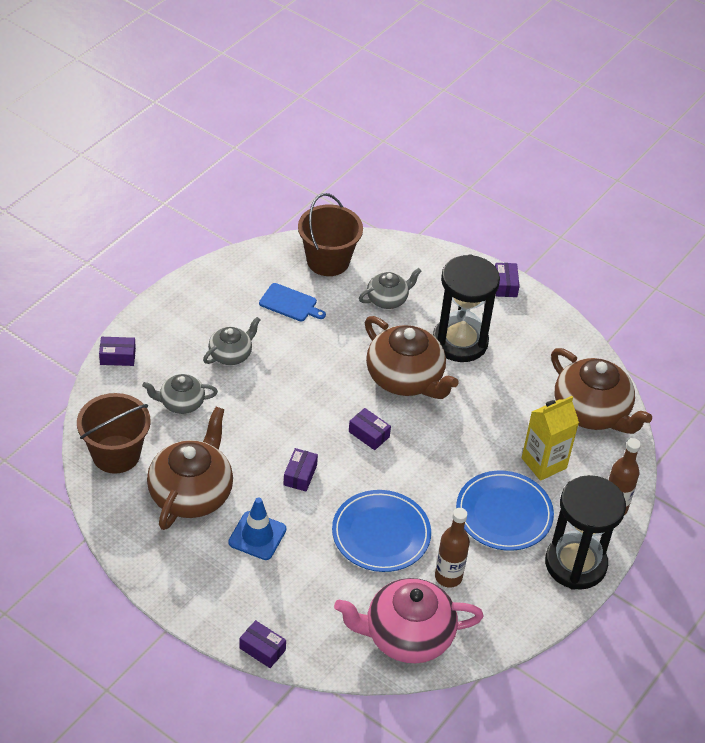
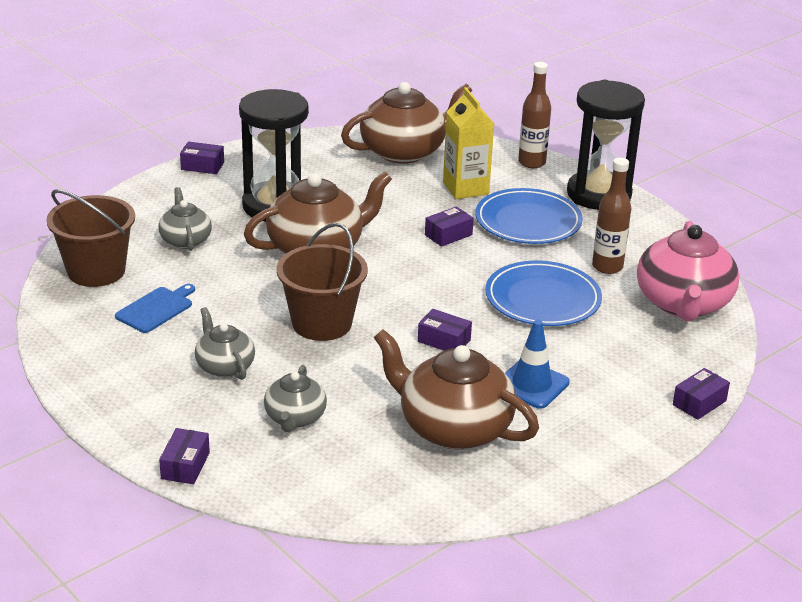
camera: 75 degrees left, 15 degrees down
brown bucket [77,393,151,474] -> brown bucket moved to [277,223,368,341]
purple box [349,408,391,450] -> purple box moved to [425,206,474,247]

